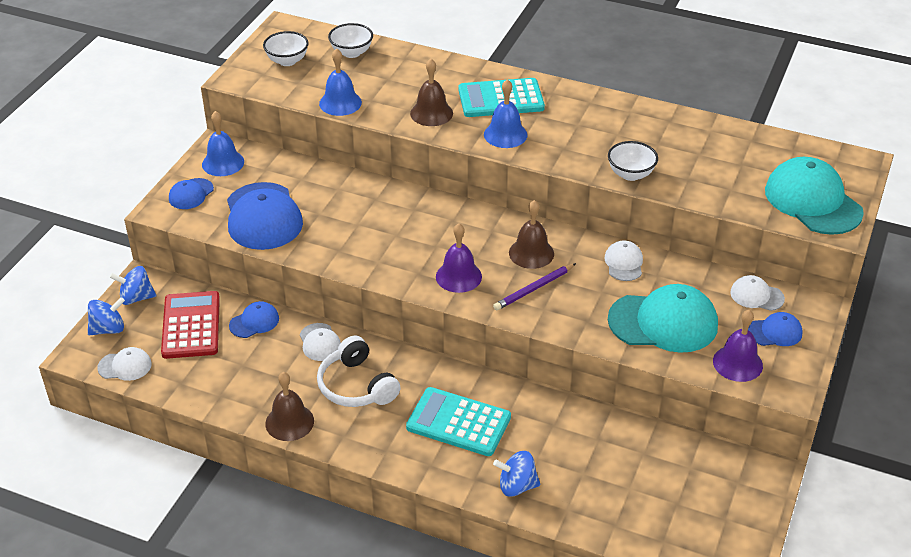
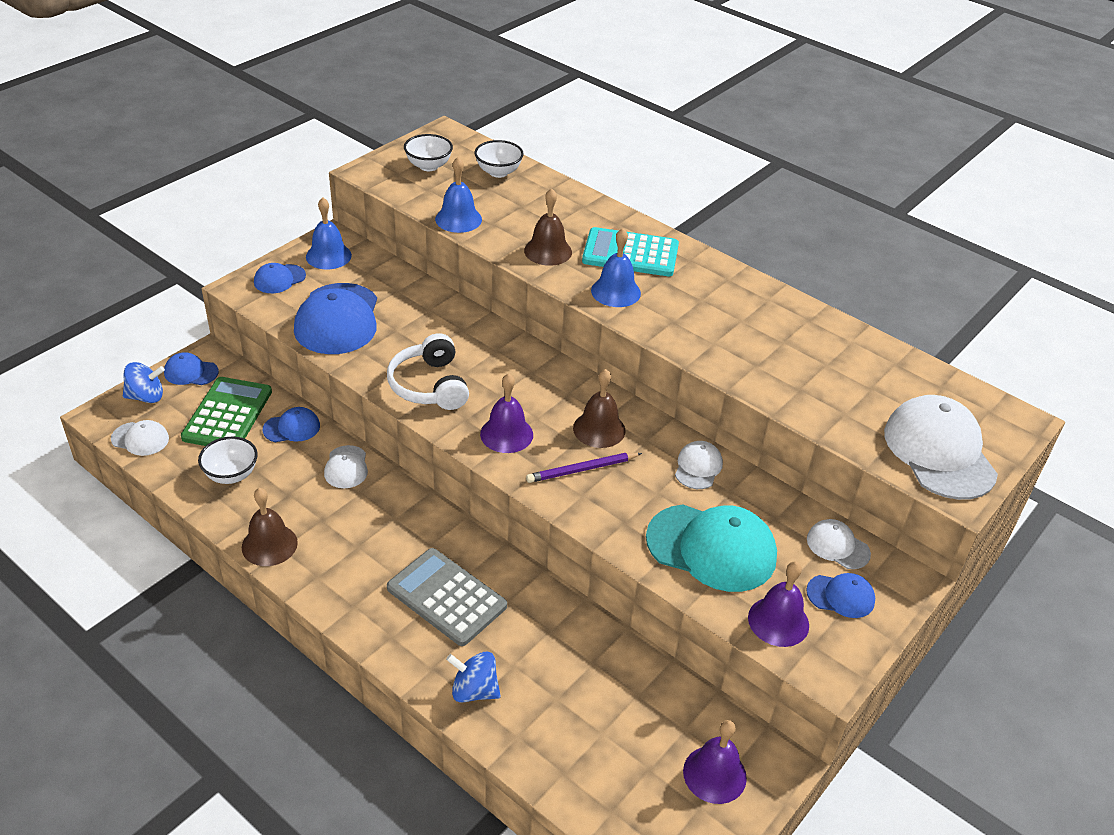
camera: 15 degrees right, 0 degrees up
blue spinning top [110,266,156,305] -> blue cap [164,352,219,385]
red calculator [161,291,220,359] -> green calculator [181,377,272,446]
white headphones [317,335,401,407] -> white headphones moved to [387,333,469,410]
turquoise calculator [406,387,511,456] -> grey calculator [387,548,507,646]
white bowl [608,141,658,181] -> white bowl moved to [198,437,258,484]
turquoise cap [765,157,864,235] -> white cap [884,395,998,500]
none -> purple bell [683,720,747,804]

